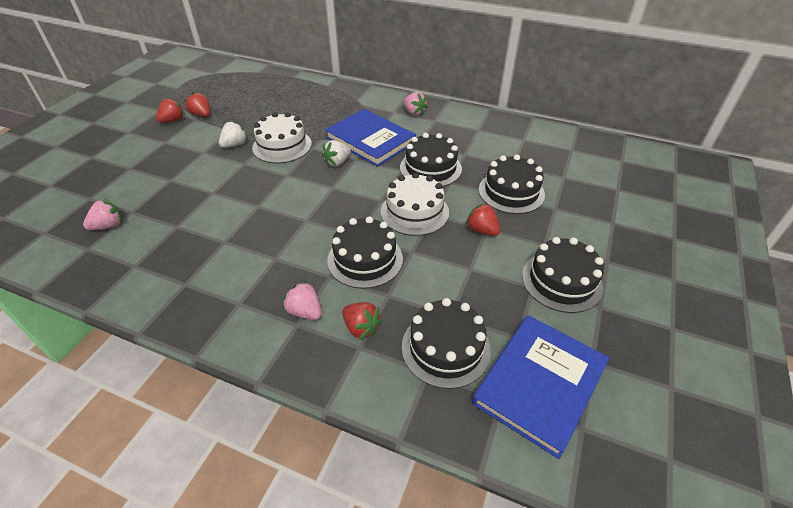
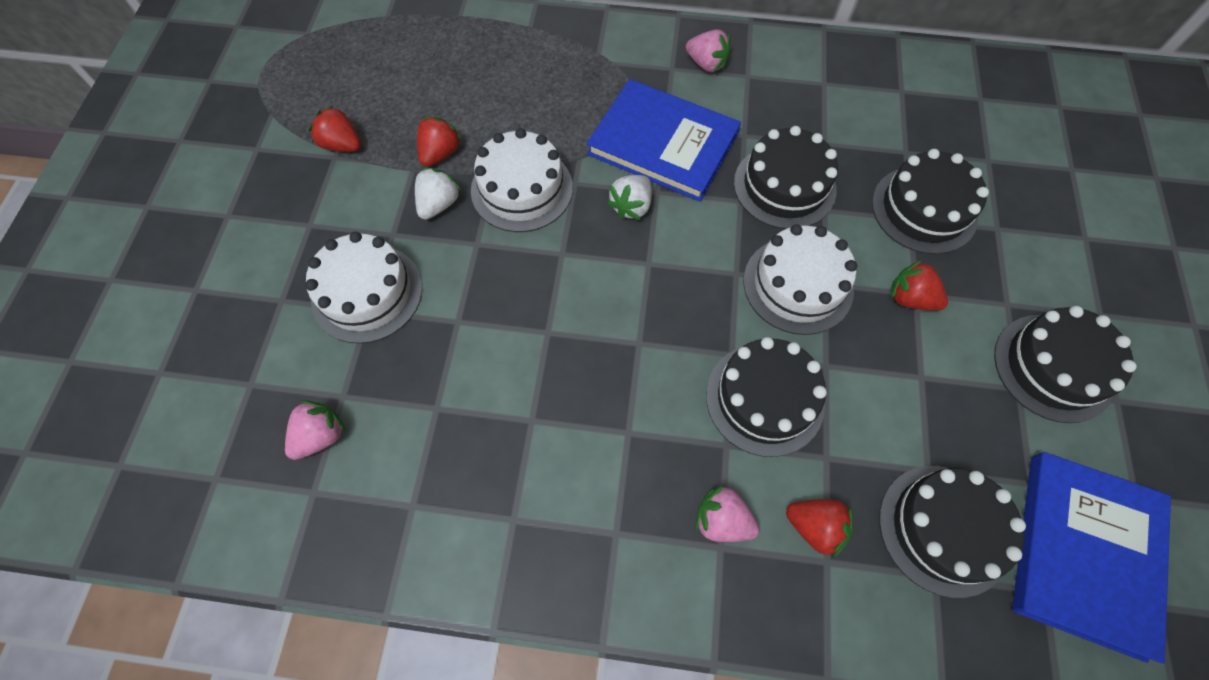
camera: 15 degrees left, 20 degrees up
red strawberry [156,97,185,123] -> red strawberry moved to [417,116,462,167]
none -> white cake [305,232,422,344]

